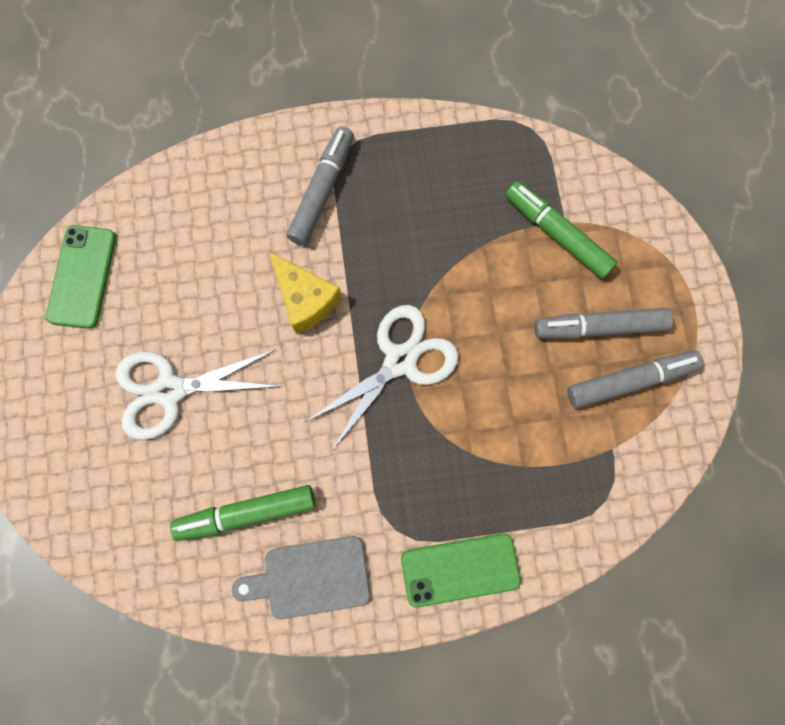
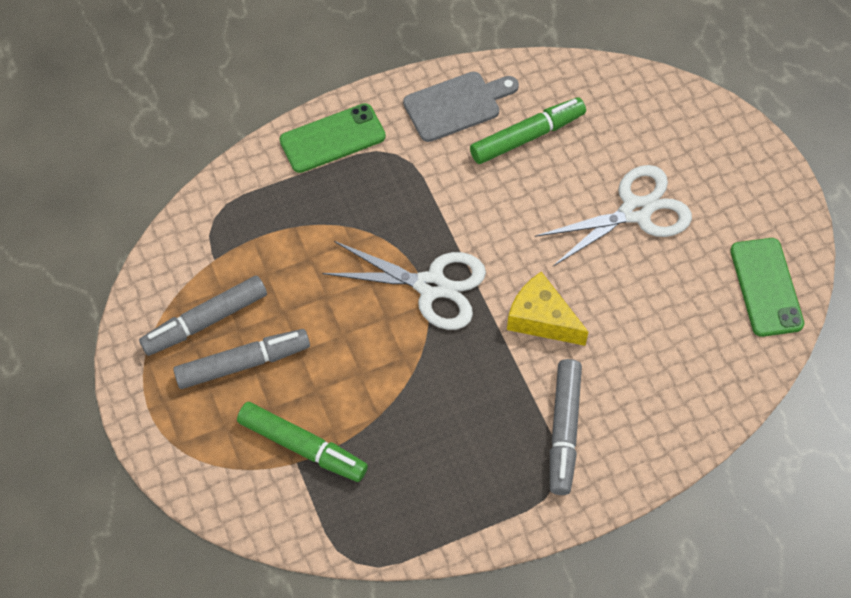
camera: 165 degrees right, 15 degrees down
white scissors [305,305,459,450] -> white scissors turned 105 degrees counterclockwise [322,241,486,330]

